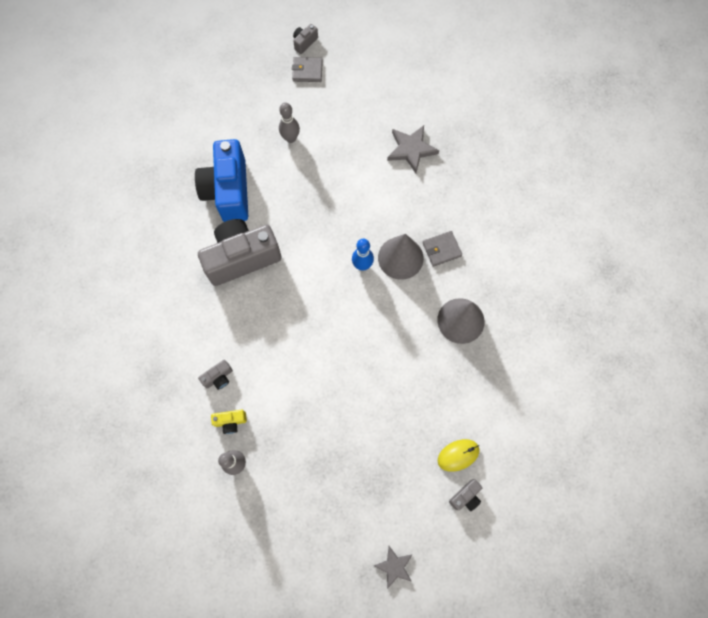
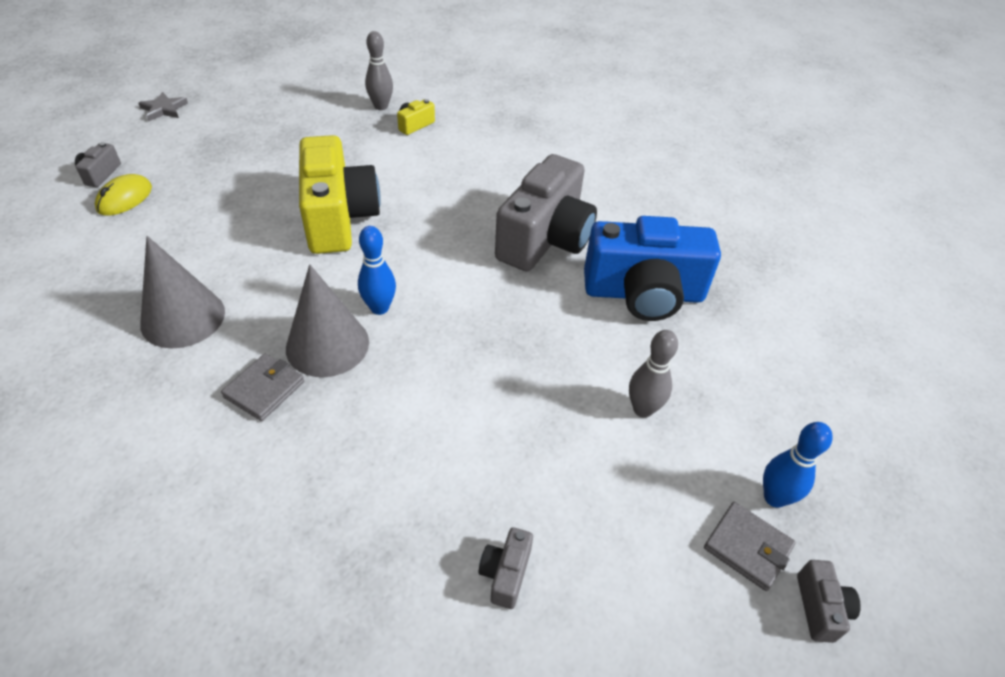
camera: 140 degrees right, 25 degrees down
blue camera [195,139,248,222] -> blue camera turned 135 degrees clockwise [584,216,721,321]
grey camera [198,360,233,390] -> grey camera moved to [478,527,533,609]
grey wallet [292,57,323,82] -> grey wallet turned 75 degrees clockwise [704,502,796,591]
grey star [387,125,439,173] -> none
none -> yellow camera [299,135,381,254]
none -> blue bowling pin [763,422,833,508]

